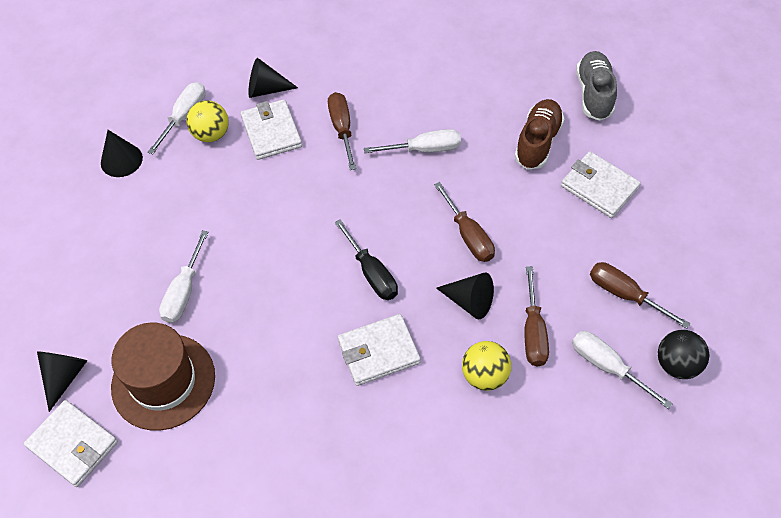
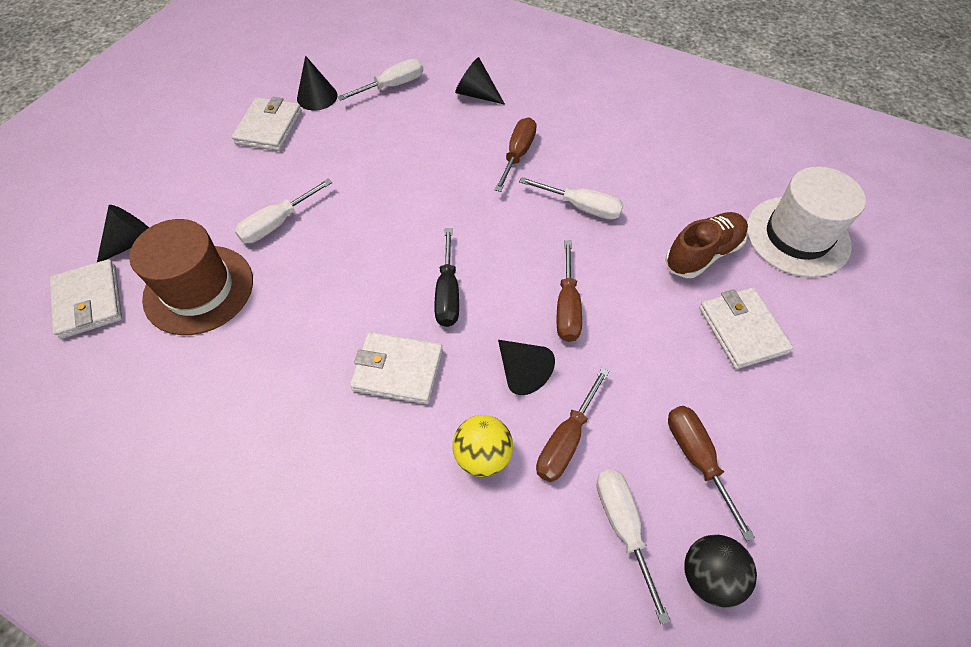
camera: 30 degrees right, 0 degrees up
yellow ball [186,100,229,142] -> none
white wallet [241,99,302,160] -> white wallet moved to [232,97,302,151]
grey shoe [576,51,617,121] -> white hat [747,166,866,277]

